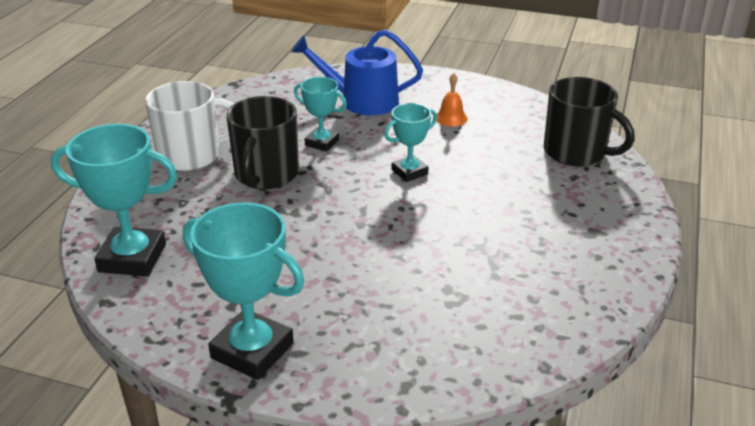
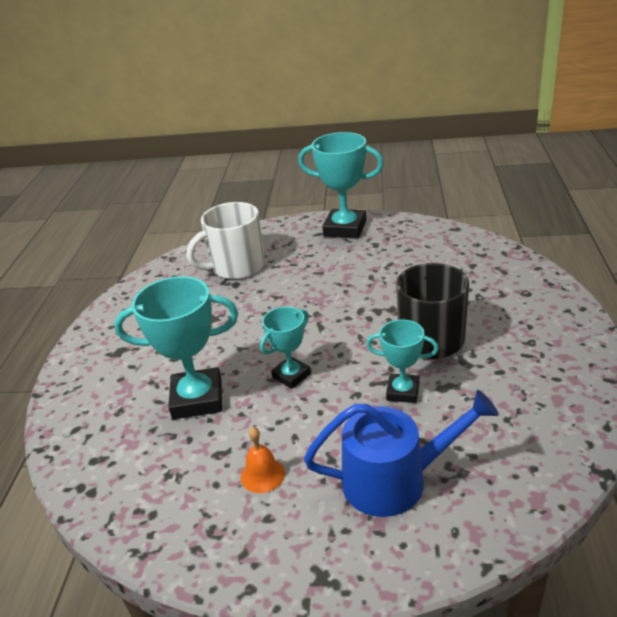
camera: 170 degrees right, 0 degrees up
turquoise trophy [51,124,177,276] -> turquoise trophy moved to [114,276,238,419]
white mug [145,81,234,171] -> white mug moved to [187,202,265,279]
black mug [544,77,635,166] -> none

